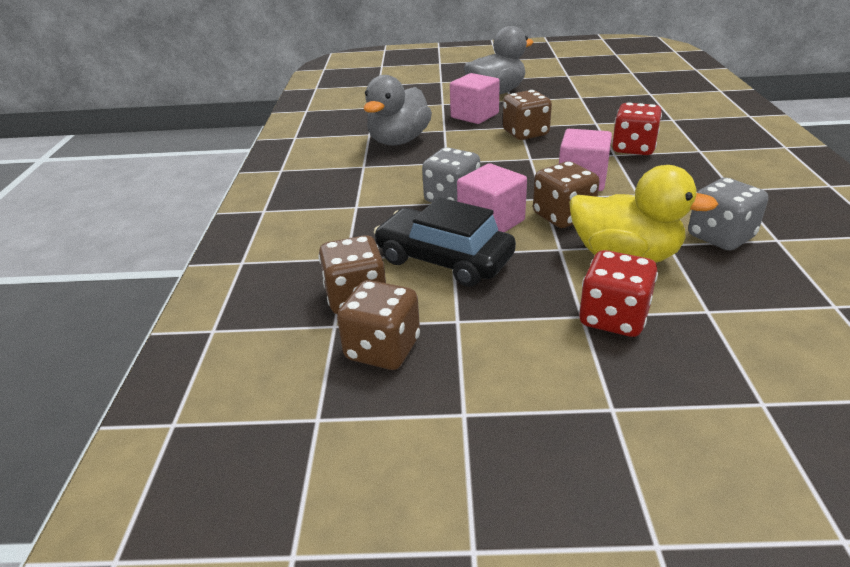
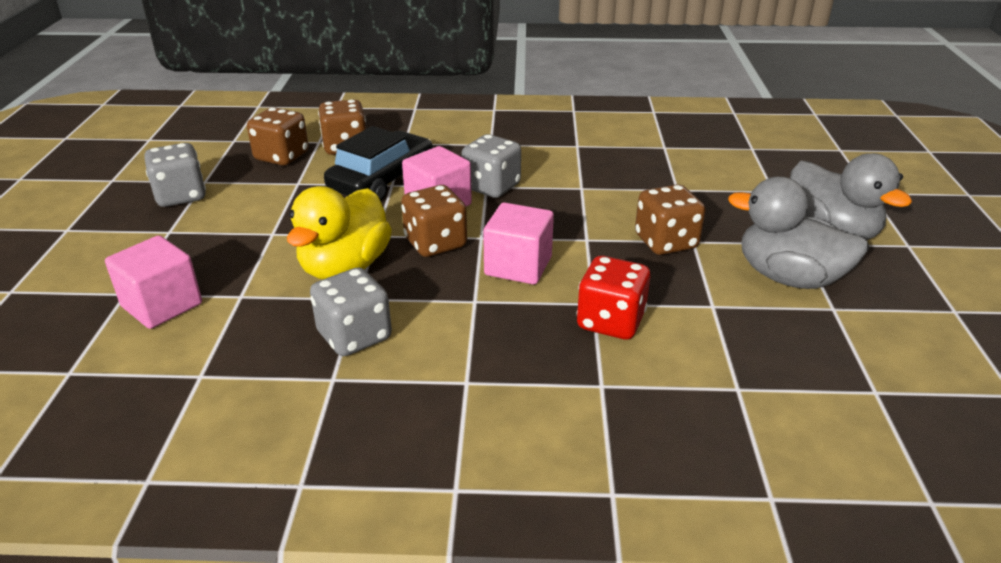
camera: 90 degrees right, 0 degrees up
grey duck [363,75,432,145] -> grey duck moved to [728,177,869,289]
pink cube [450,73,500,124] -> pink cube moved to [105,235,202,329]
red dice [579,250,658,337] -> none
none -> grey dice [144,143,206,207]

